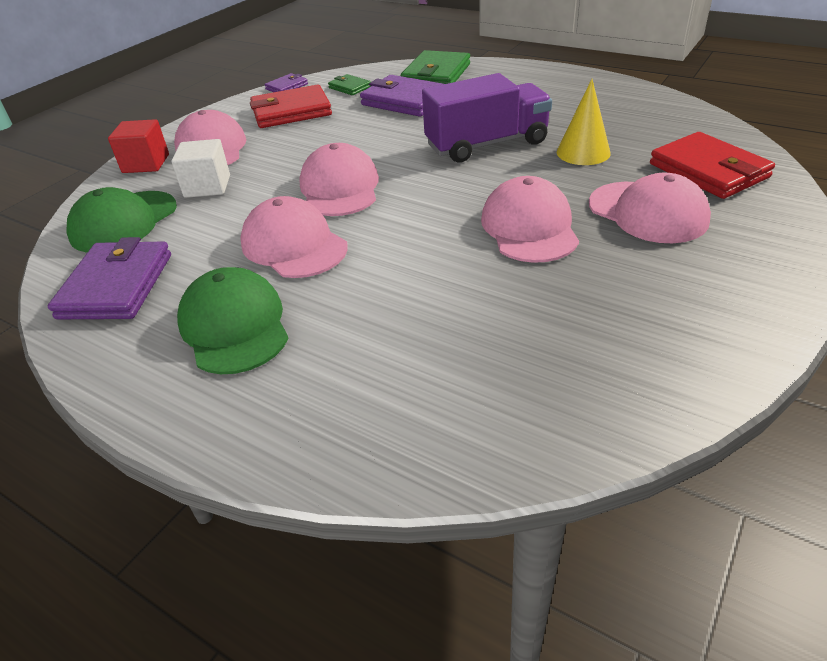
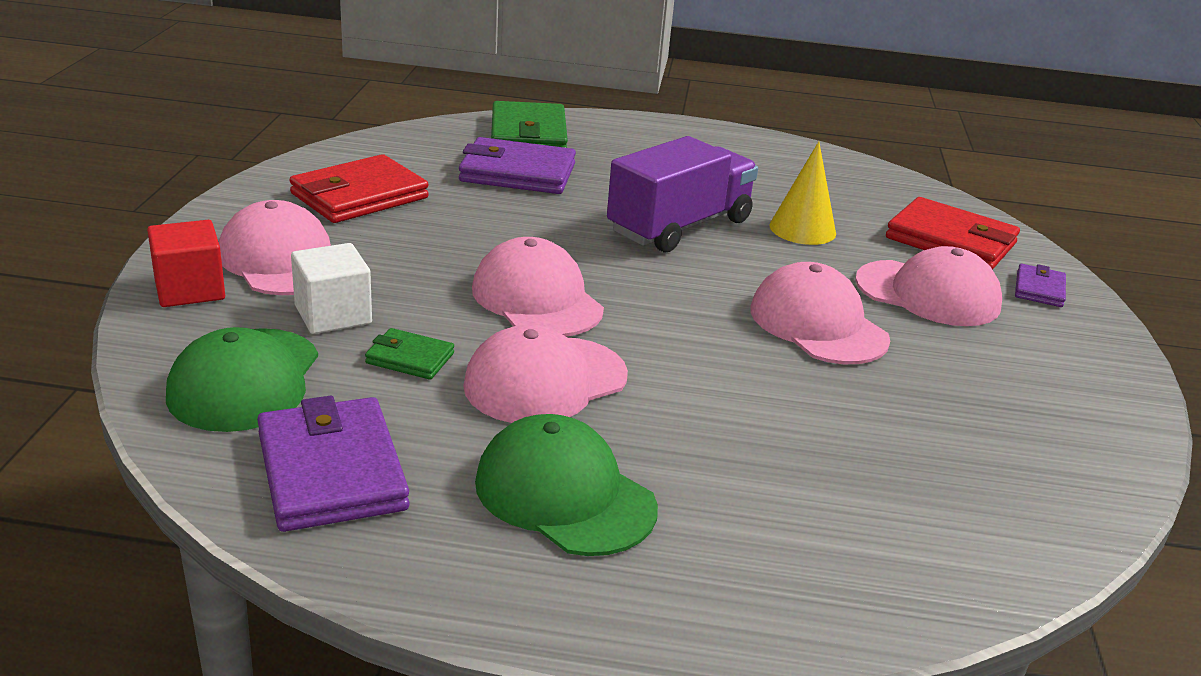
camera: 30 degrees left, 10 degrees down
pink cap [240,196,348,278] -> pink cap turned 60 degrees counterclockwise [463,325,628,423]
purple wallet [265,73,308,92] -> purple wallet moved to [1015,264,1066,307]
green wallet [328,74,371,95] -> green wallet moved to [365,328,454,380]

